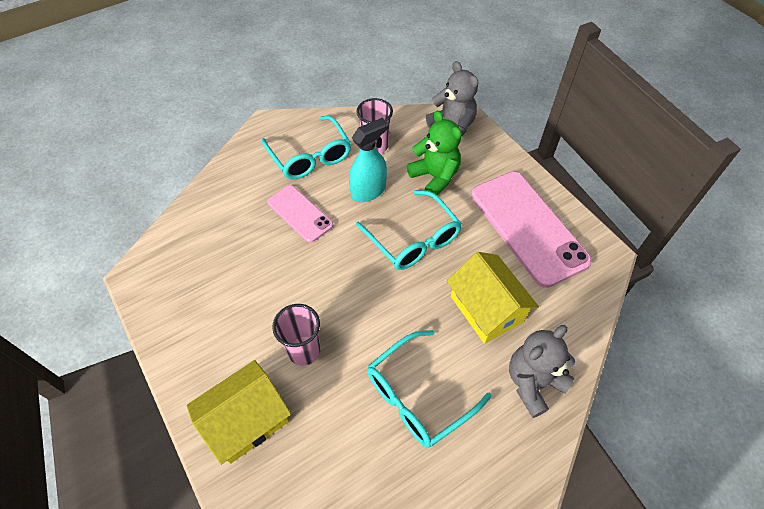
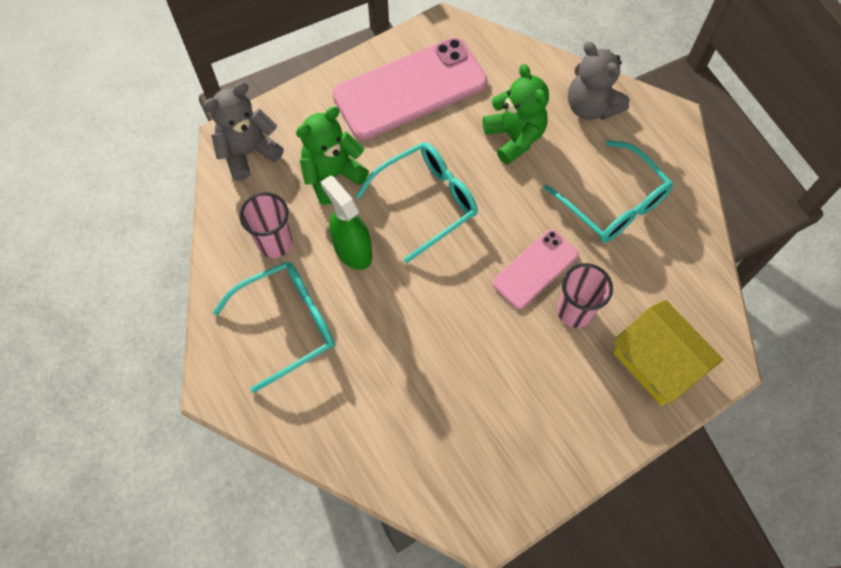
camera: 90 degrees left, 10 degrees up
pink phone [267,185,333,243] -> pink phone moved to [492,230,579,309]
turquoise spray bottle [349,117,388,202] -> green spray bottle [321,175,372,270]
yellow house [447,252,539,344] -> green teddy bear [483,64,549,165]

